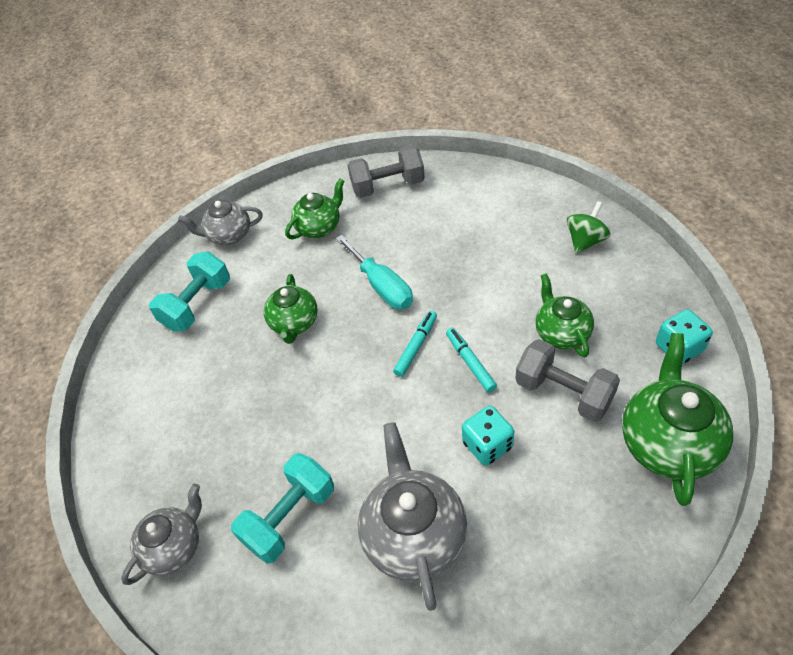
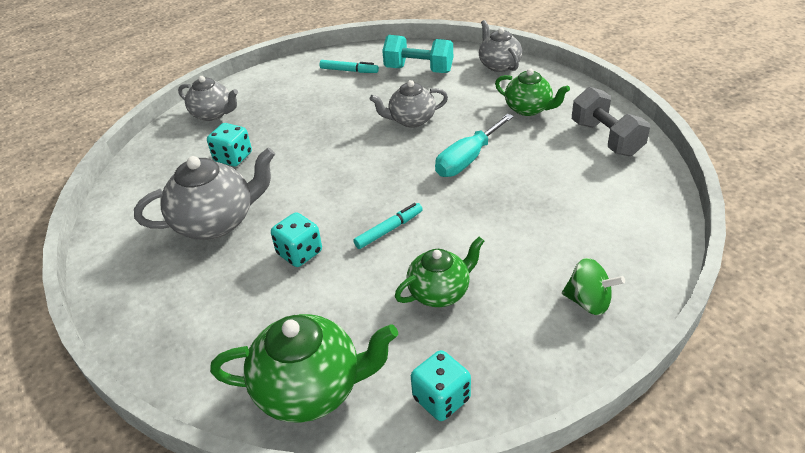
camera: 75 degrees right, 10 degrees down
turquoise dumbbell [231,453,334,564] -> turquoise dice [207,123,252,166]
green teapot [264,274,318,344] -> grey teapot [370,80,448,128]
turquoise marker [393,311,437,377] -> turquoise marker moved to [320,60,379,73]
grey dumbbell [515,339,620,422] -> none

